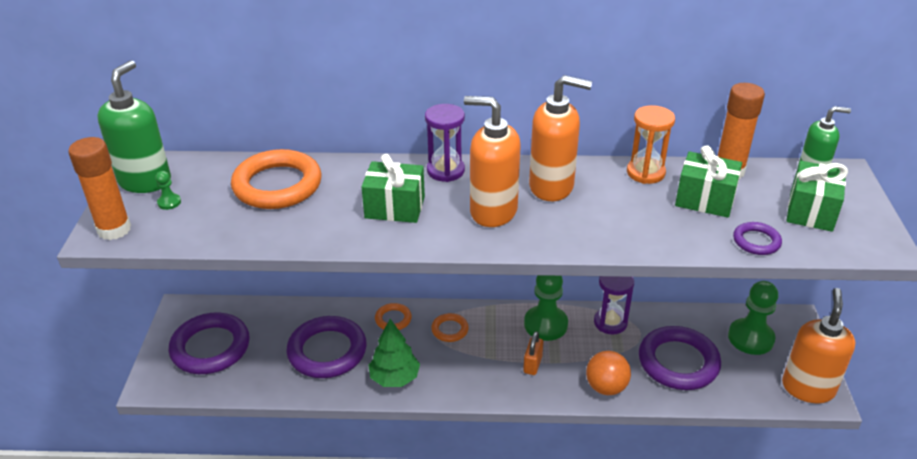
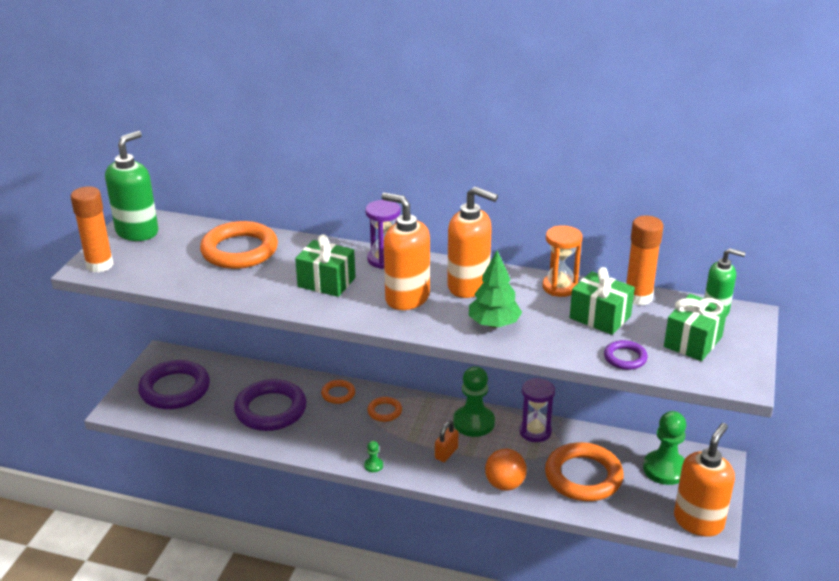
camera: 15 degrees right, 5 degrees down
green pawn [156,171,181,210] -> green pawn moved to [364,441,383,472]
green tree [368,319,420,387] -> green tree moved to [469,250,522,328]
purple ring [639,326,721,390] -> orange ring [545,442,624,501]

